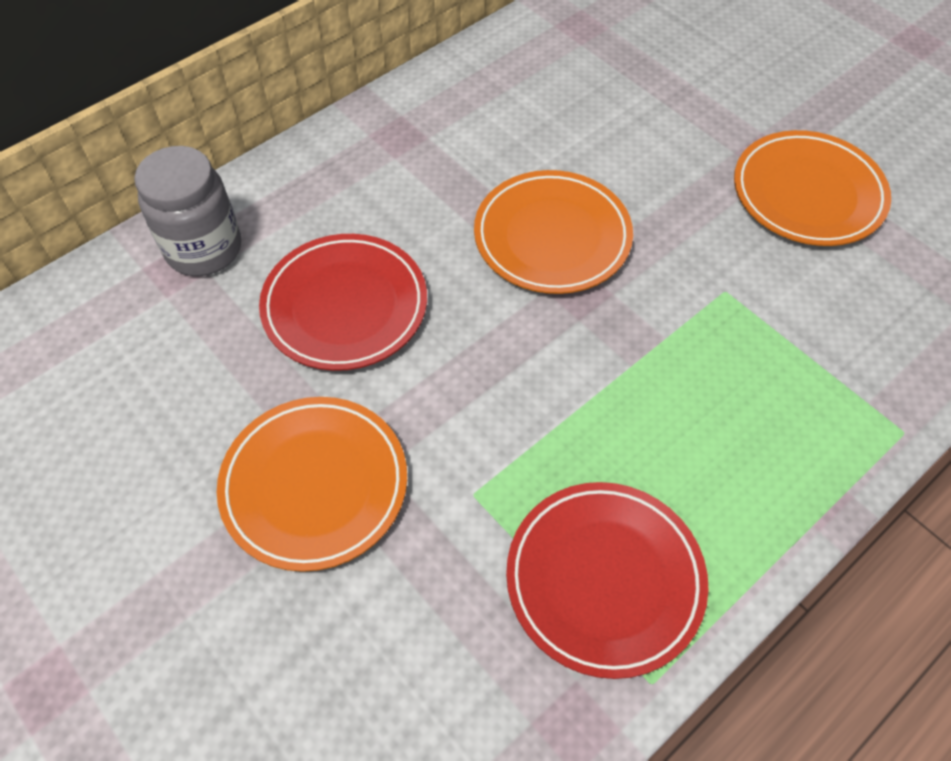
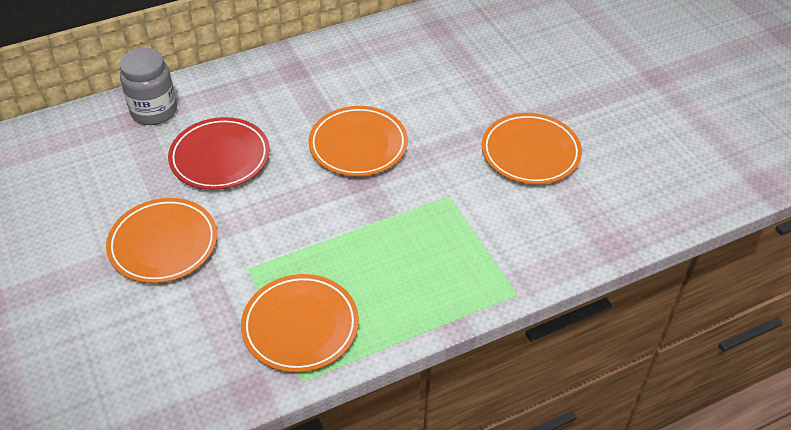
camera: 15 degrees right, 10 degrees down
red plate [506,482,709,679] -> orange plate [241,274,359,373]

